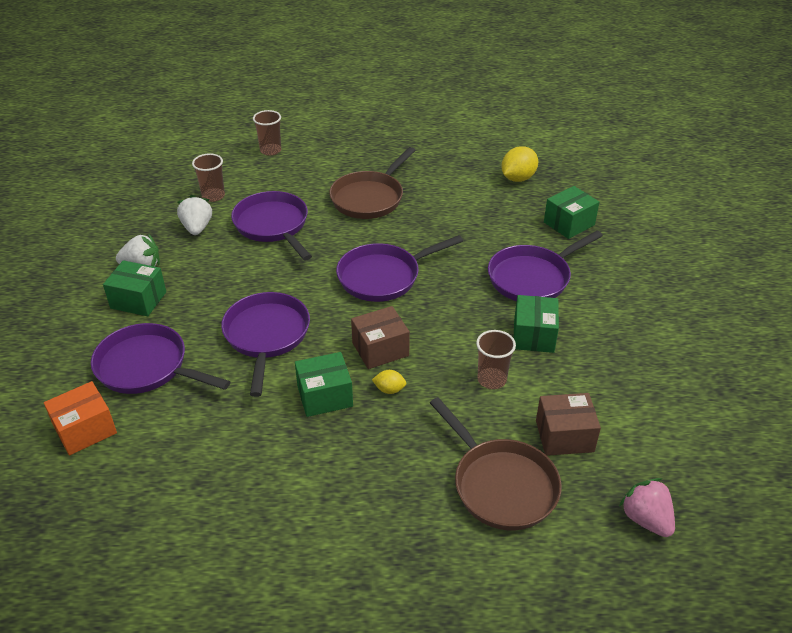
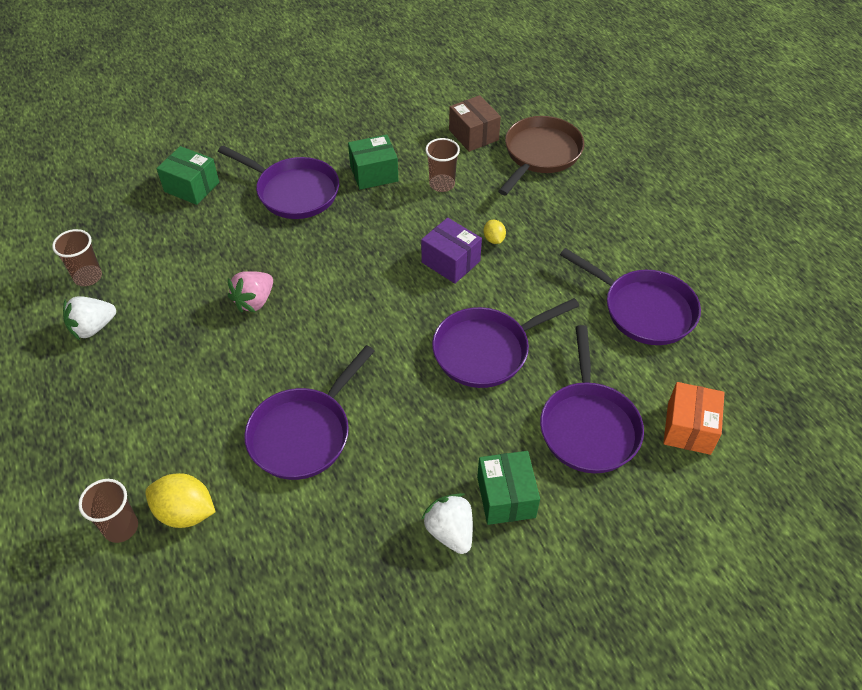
camera: 115 degrees left, 10 degrees up
orange box [44,381,117,456] -> orange box turned 75 degrees clockwise [663,382,725,455]
white strawberry [177,195,212,235] -> white strawberry moved to [63,296,116,340]
brown cup [192,153,225,202] -> brown cup moved to [52,229,102,286]
green box [295,352,353,417] -> none
brown pan [329,147,416,219] -> none
purple pan [336,235,463,302] -> purple pan moved to [560,248,701,345]
brown box [351,306,410,369] -> purple box [421,218,482,284]
yellow lemon [501,146,538,182] -> yellow lemon moved to [145,473,215,528]
pink strawberry [619,478,675,537] -> pink strawberry moved to [228,271,273,313]

